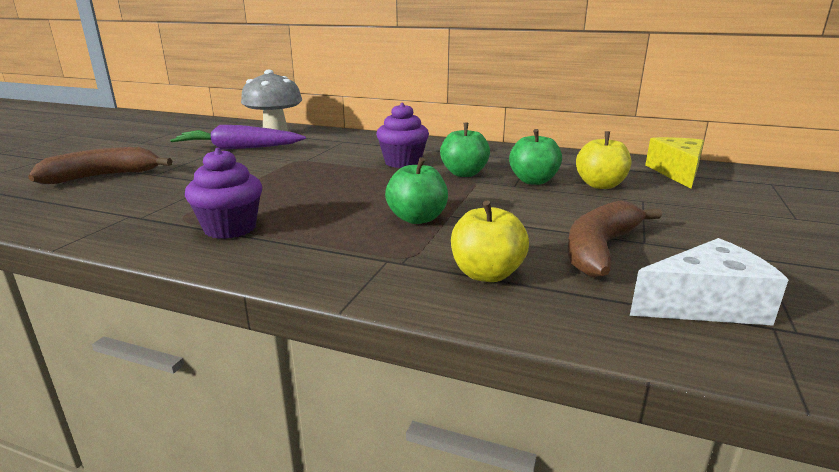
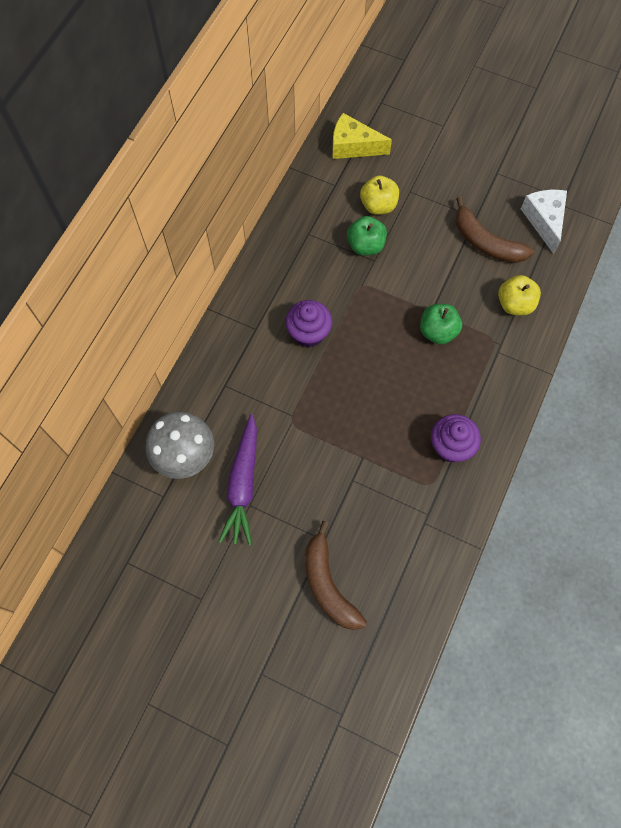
camera: 85 degrees left, 45 degrees up
green apple [440,123,490,177] -> none

